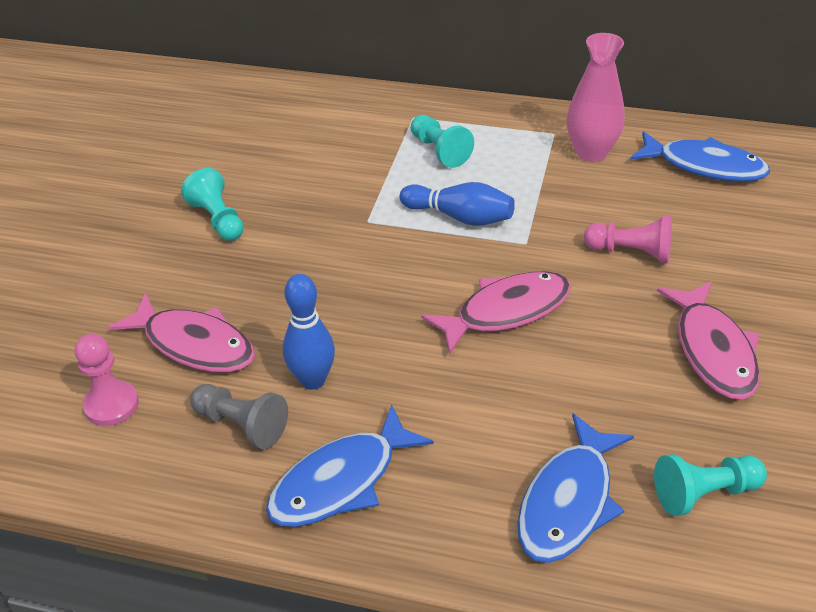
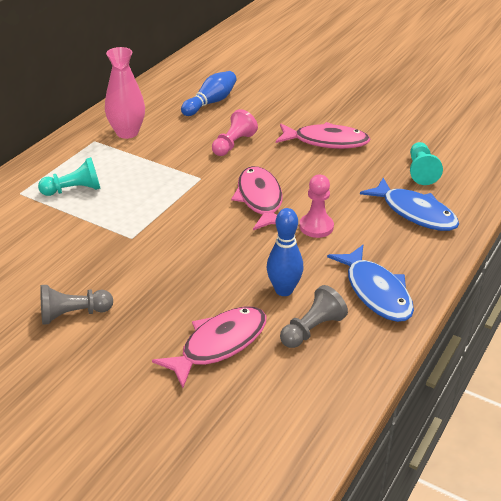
camera: 75 degrees left, 5 degrees down
pink pawn [75,334,139,426] -> pink pawn moved to [300,175,334,238]
turquoise pawn [181,168,244,241] -> grey pawn [40,285,113,325]
blue bowling pin [400,182,515,226] -> blue bowling pin moved to [181,71,237,116]
blue fish [630,131,770,182] -> none

